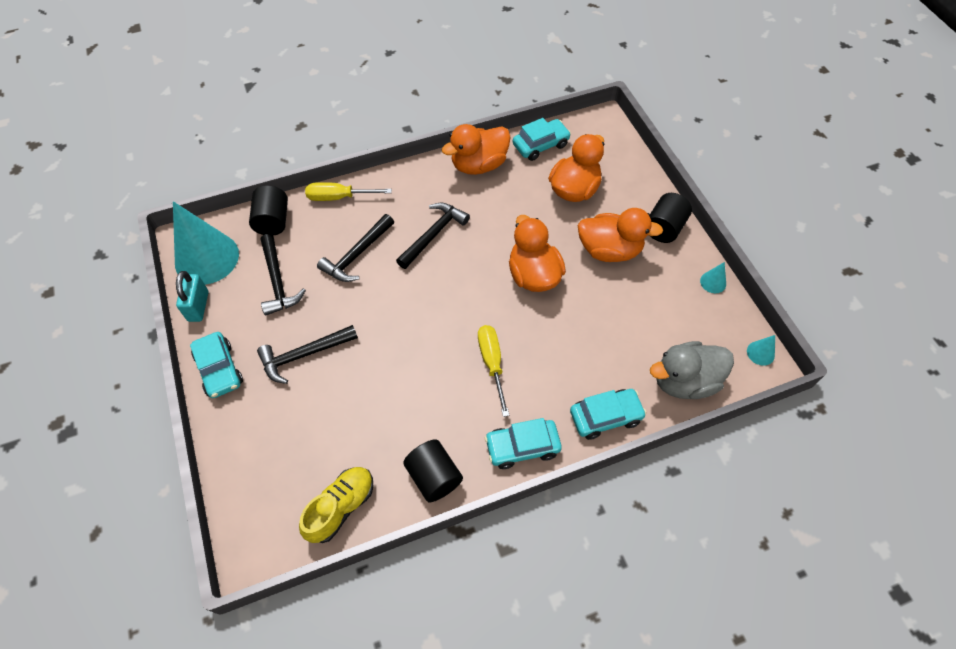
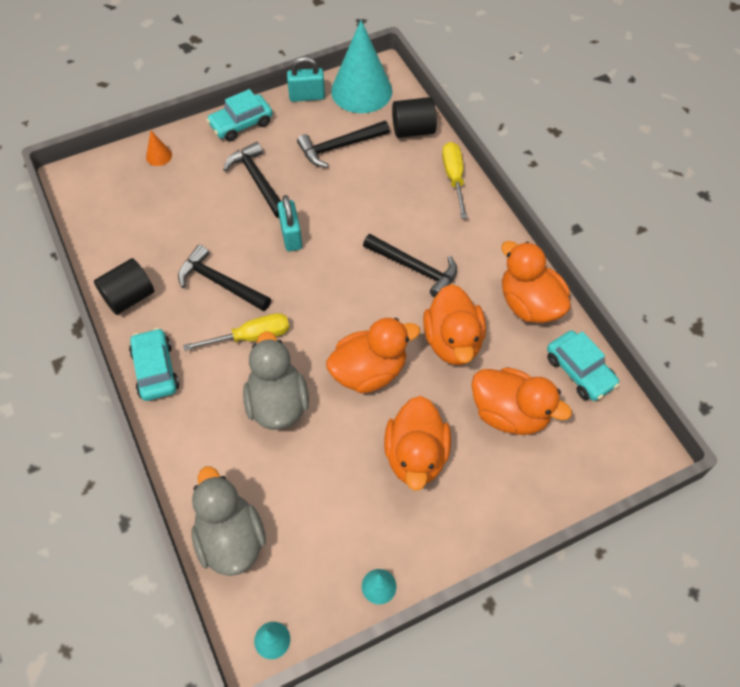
camera: 85 degrees right, 0 degrees up
yellow shoe [299,467,374,543] -> none
black hammer [317,214,394,282] -> black hammer moved to [178,245,271,311]
turquoise car [570,389,647,440] -> none
black cylinder [650,193,692,243] -> none
none -> orange cone [146,131,172,166]
none -> grey duck [243,331,309,430]
none -> turquoise padlock [277,195,302,251]
none -> orange duck [423,284,486,365]

